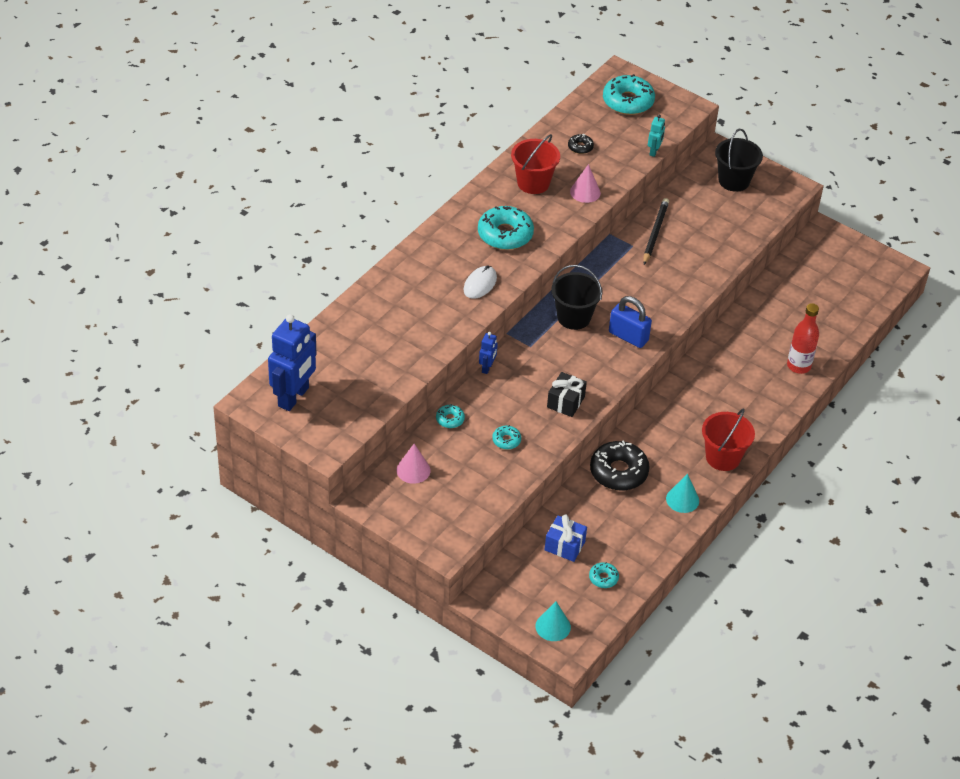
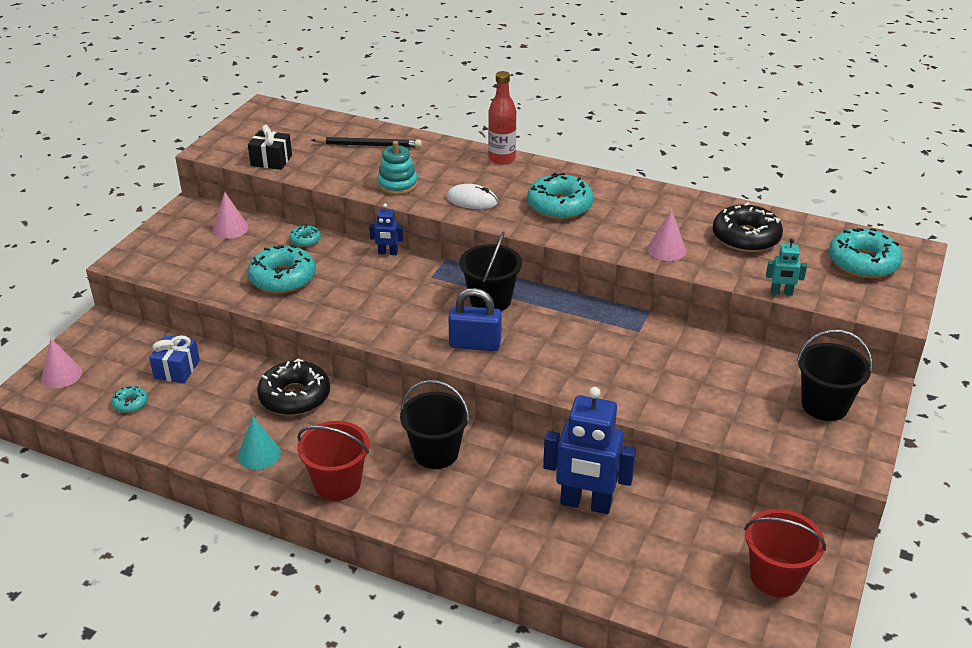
camera: 80 degrees right, 10 degrees down
blue robot [268,314,317,411] -> blue robot moved to [543,387,636,514]
turquoise donut [492,425,521,450] -> turquoise donut [247,245,316,293], size x2.07
red bucket [511,134,560,194] -> red bucket moved to [744,509,826,597]
turquoise cone [536,602,571,641] -> pink cone [41,338,82,388]
black gift [547,372,587,417] -> black gift moved to [248,125,292,170]
black donut [568,134,594,154] -> black donut [713,203,783,252], size x2.07
blue padlock [609,296,652,348] -> blue padlock turned 75 degrees clockwise [448,288,502,351]
black pencil [643,198,669,265] -> black pencil moved to [312,137,422,148]
red bottle [787,303,819,374] -> red bottle moved to [488,71,516,165]
none -> turquoise stacking toy [377,141,418,195]
none -> black bucket [400,380,470,469]

